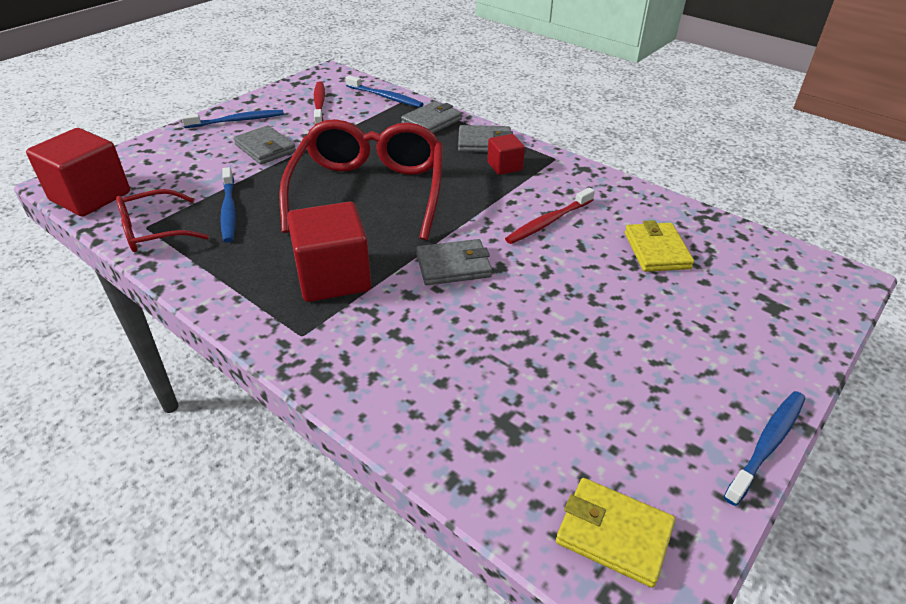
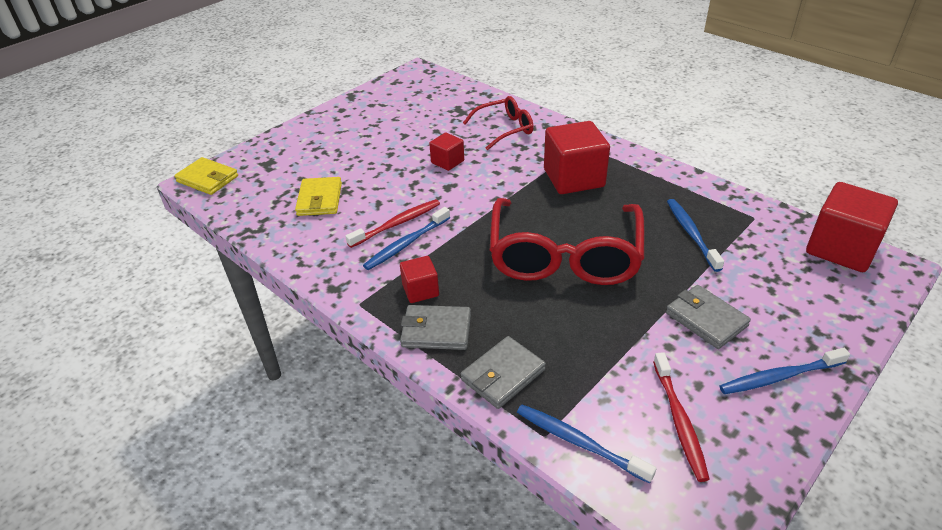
camera: 175 degrees left, 0 degrees up
red glasses [116,189,209,252] -> red glasses moved to [463,96,534,150]
grey wallet [416,239,492,285] -> none
yellow wallet [556,478,675,588] -> yellow wallet moved to [174,157,238,195]
blue toothbrush [724,391,806,506] -> blue toothbrush moved to [363,207,450,270]
none -> red cube [429,133,464,171]

